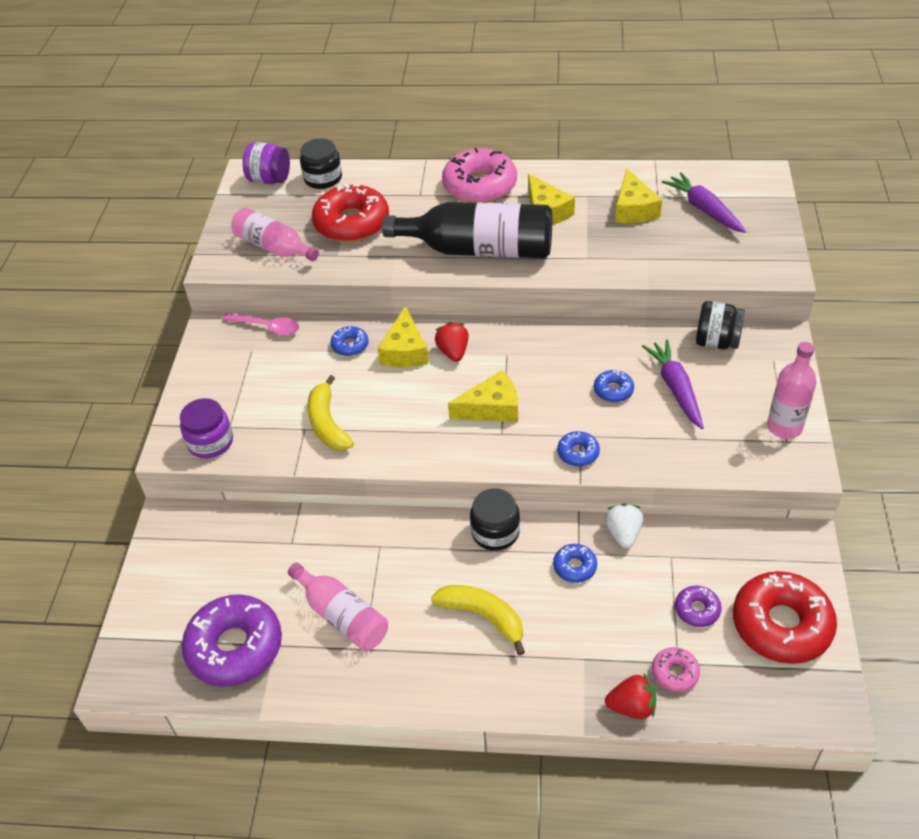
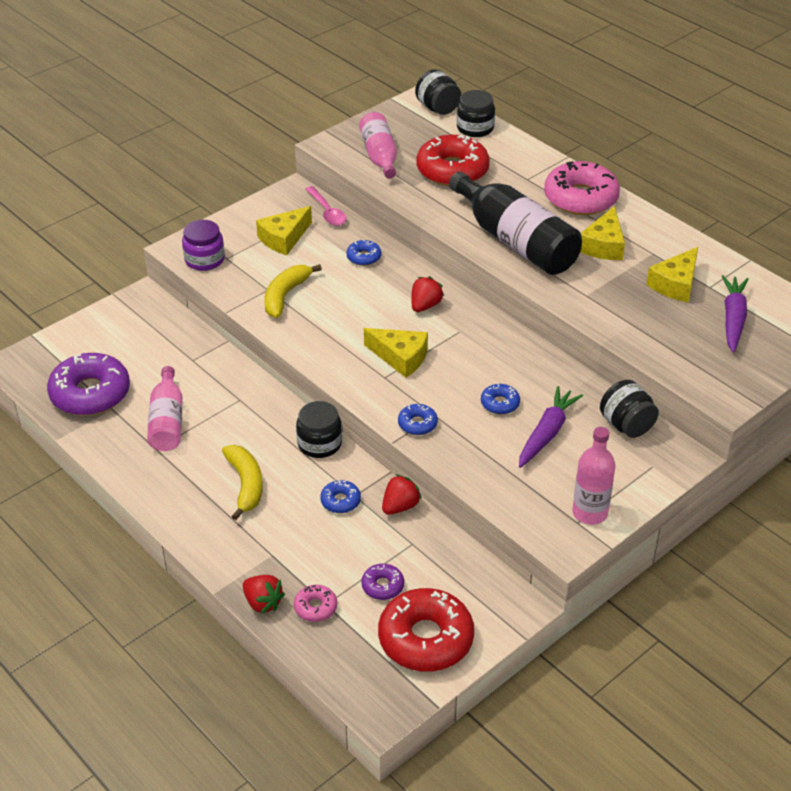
camera: 40 degrees right, 5 degrees down
purple jar [243,142,290,184] -> black jar [415,69,461,115]
yellow cheese [378,306,429,367] -> yellow cheese moved to [256,206,312,255]
white strawberry [605,503,643,549] -> red strawberry [382,474,422,515]

